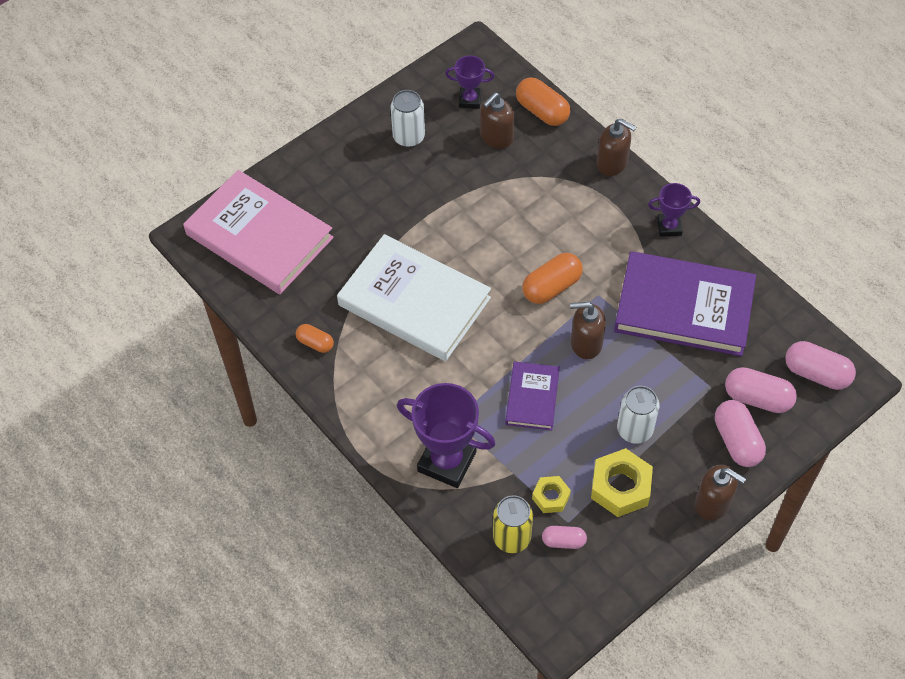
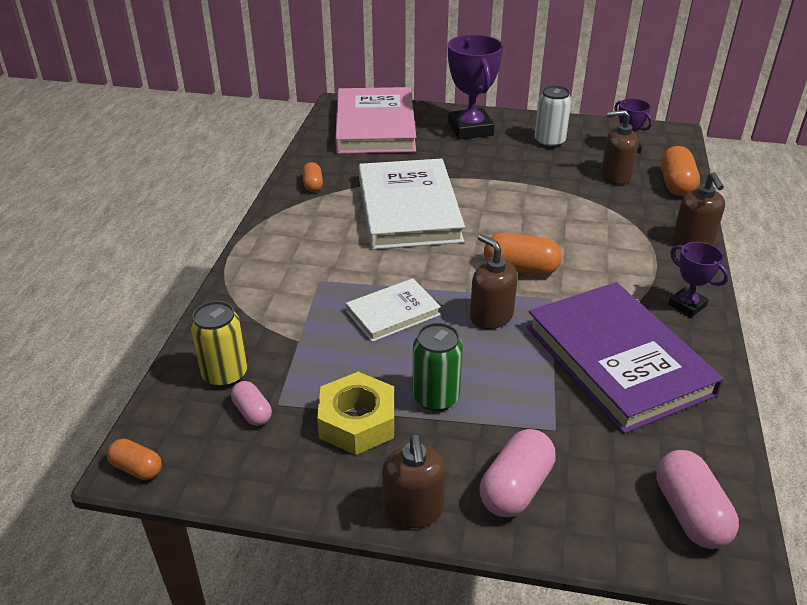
camera: 50 degrees right, 20 degrees down
purple trophy [397,383,496,488] -> purple trophy moved to [448,34,503,140]
purple book [505,361,560,430] -> white book [346,278,441,342]
yellow nut [532,476,571,513] -> none
white can [617,386,659,444] -> green can [412,322,463,411]
pink capsule [725,367,797,413] -> none
none -> orange capsule [107,439,162,480]

